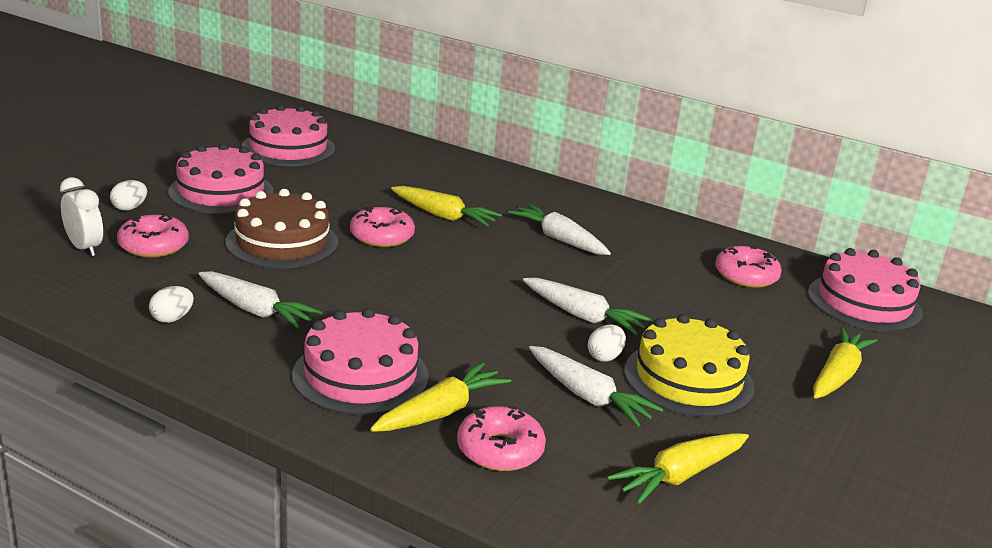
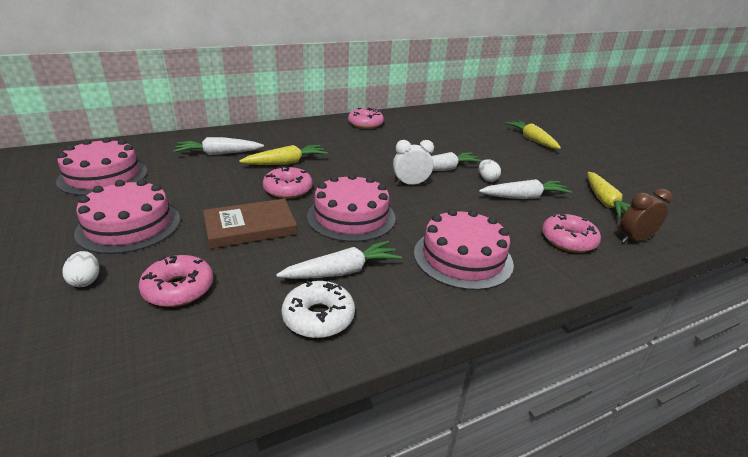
camera: 55 degrees left, 5 degrees up
white clock [60,177,103,257] -> white clock moved to [393,140,434,185]
white egg [149,286,194,323] -> white donut [282,281,355,338]
brown cake [225,189,338,269] -> brown book [203,199,297,249]
yellow carrot [370,362,511,432] -> none
white carrot [508,204,611,255] -> white carrot moved to [174,137,264,155]
yellow cake [624,314,755,417] -> none
pink donut [715,245,782,288] -> pink donut moved to [348,108,384,129]
pink cake [808,248,923,332] -> pink cake moved to [307,173,396,242]
none -> brown clock [620,189,672,243]

